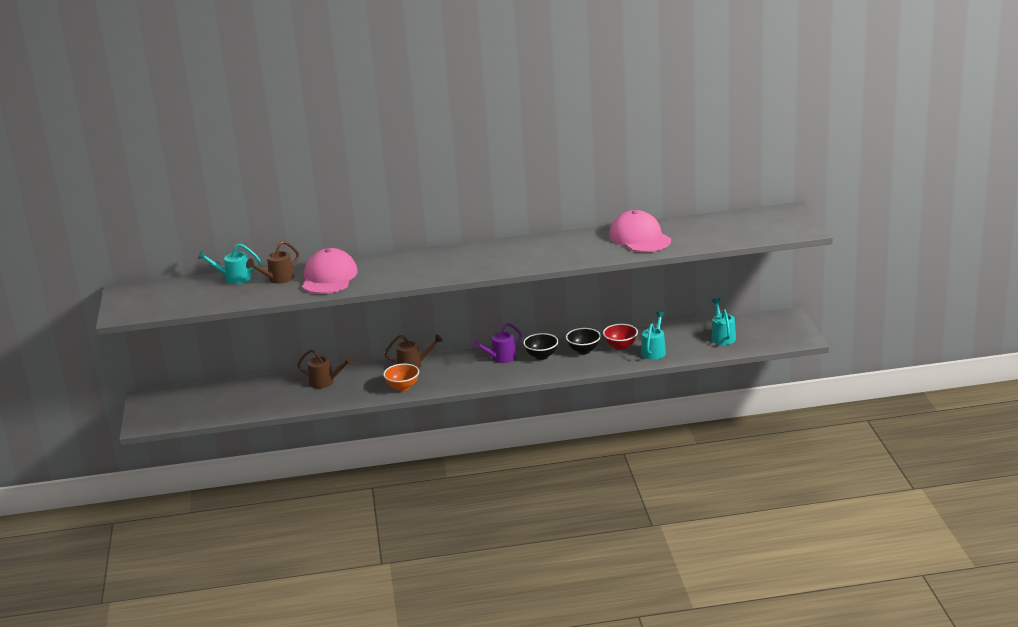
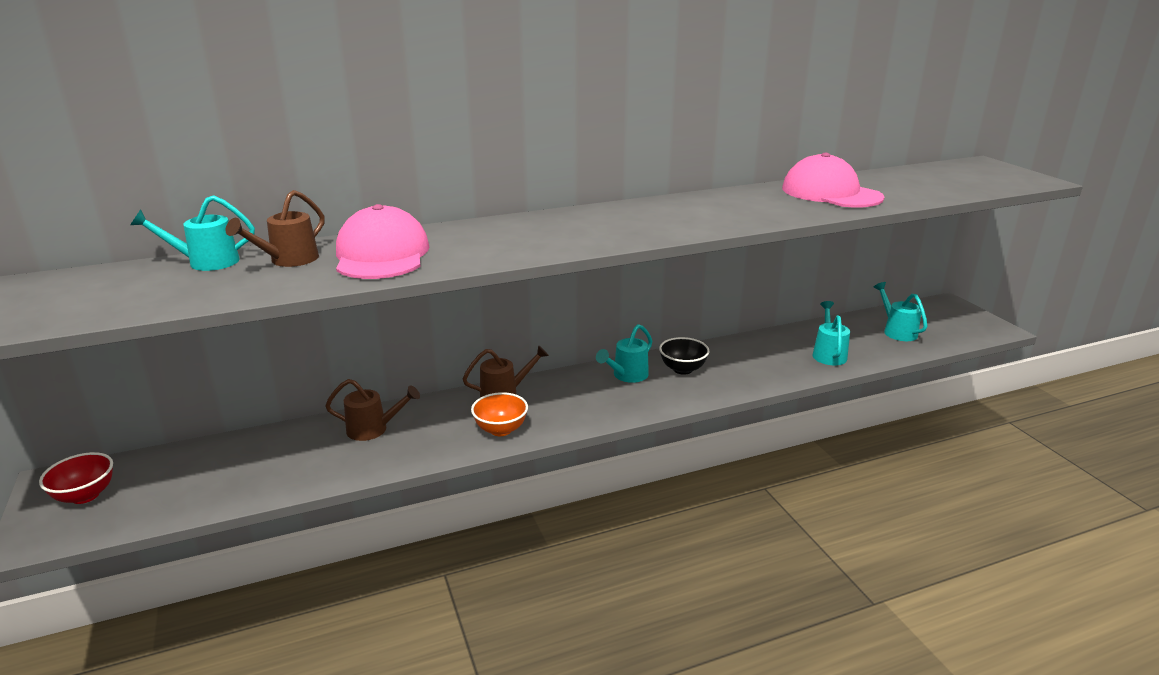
camera: 15 degrees left, 0 degrees up
purple watering can [472,323,522,363] -> turquoise watering can [596,324,652,383]
black bowl [566,328,601,354] -> none
red bowl [603,324,638,350] -> red bowl moved to [39,452,113,504]

